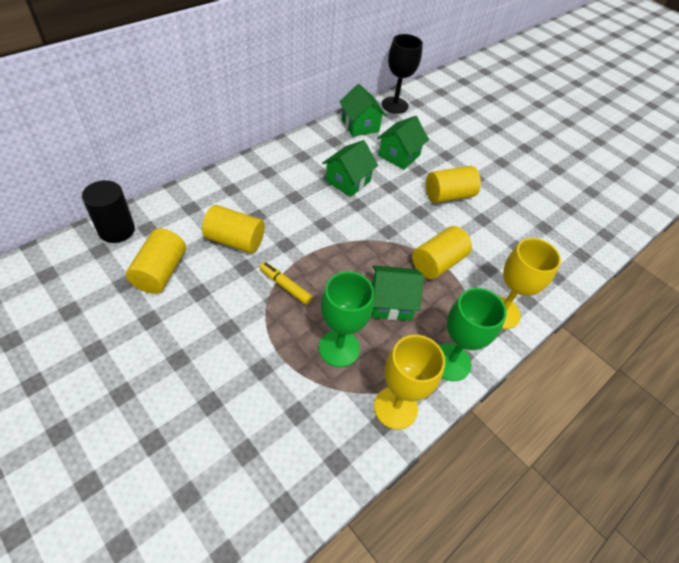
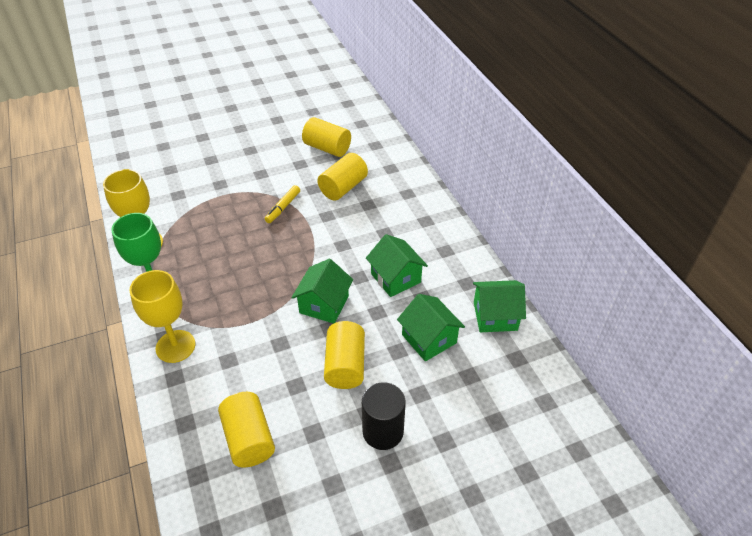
camera: 115 degrees right, 5 degrees down
black cylinder [82,180,135,243] -> black cylinder moved to [362,382,406,450]
yellow marker [259,262,312,305] -> yellow marker turned 150 degrees clockwise [265,185,300,223]
green goblet [319,271,374,367] -> none
green house [372,265,424,321] -> green house moved to [291,259,353,324]
black goblet [382,34,423,114] -> none
yellow cylinder [412,226,472,279] -> yellow cylinder moved to [218,392,275,468]

